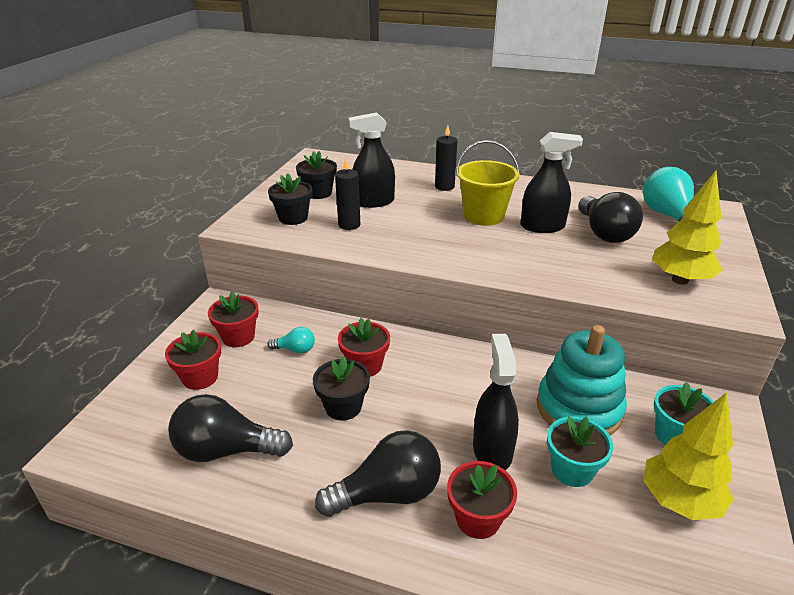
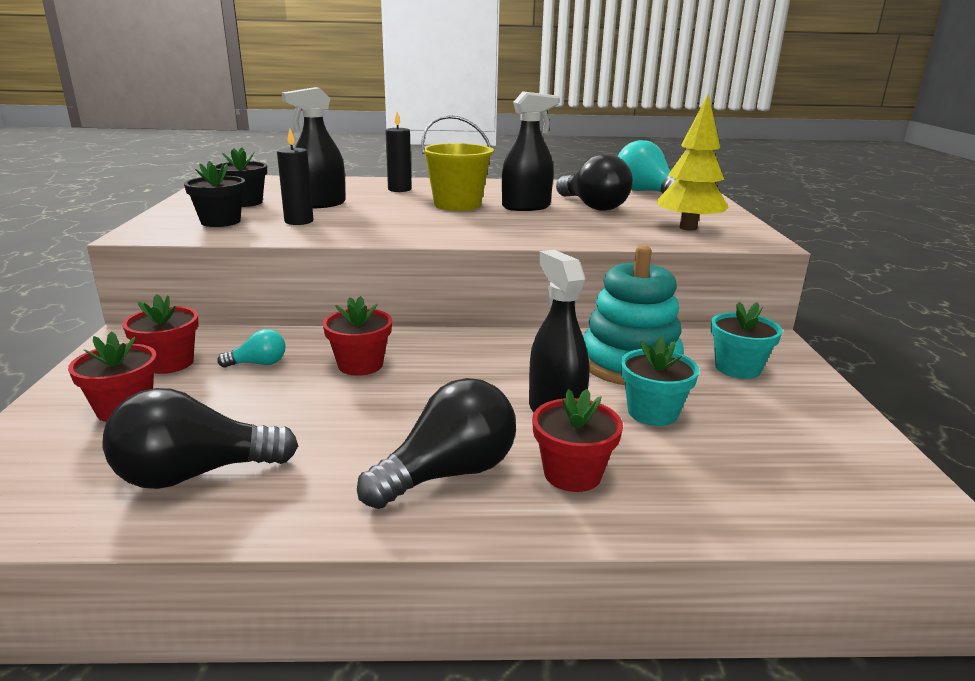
camera: 20 degrees left, 10 degrees down
black flower pot [313,356,370,420] -> none
yellow tree [643,393,734,520] -> none

